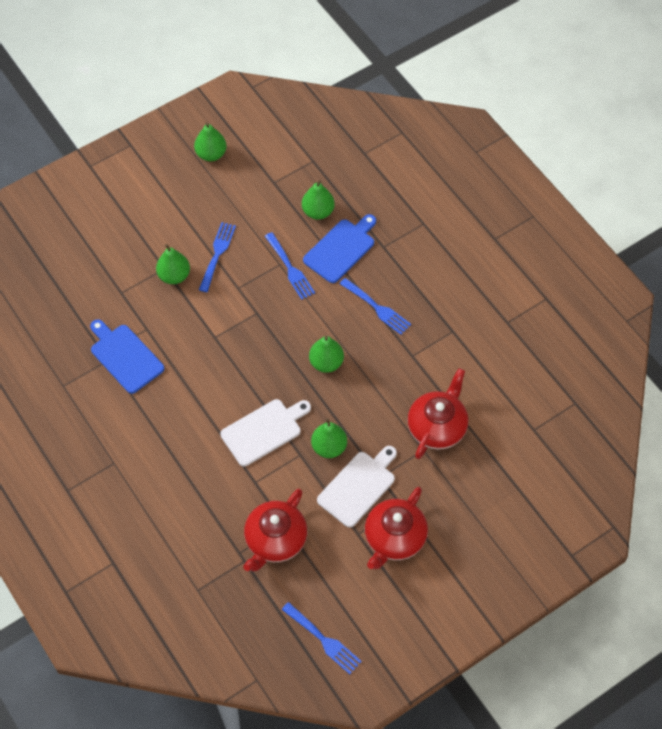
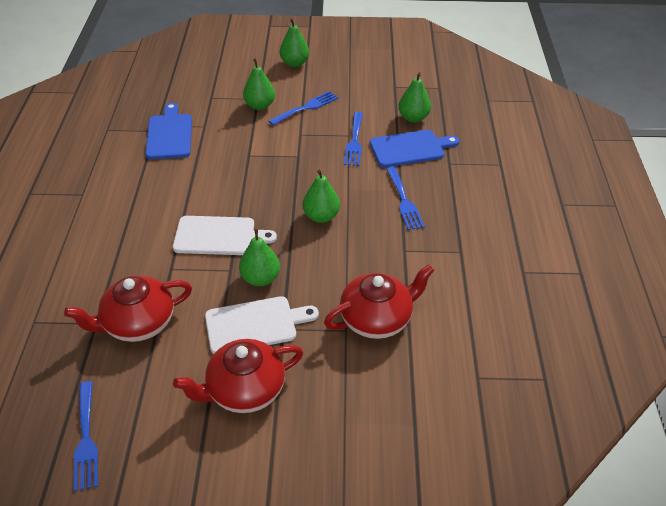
camera: 35 degrees right, 15 degrees down
green pear [194,122,227,161] -> green pear moved to [280,18,309,67]

